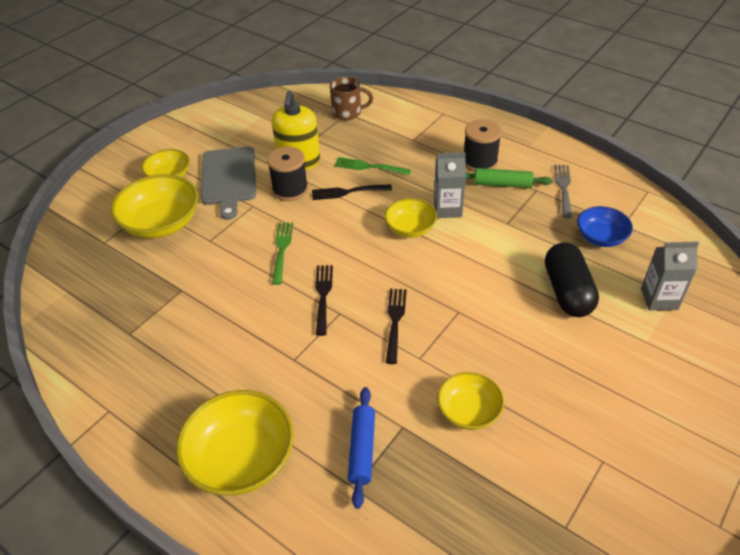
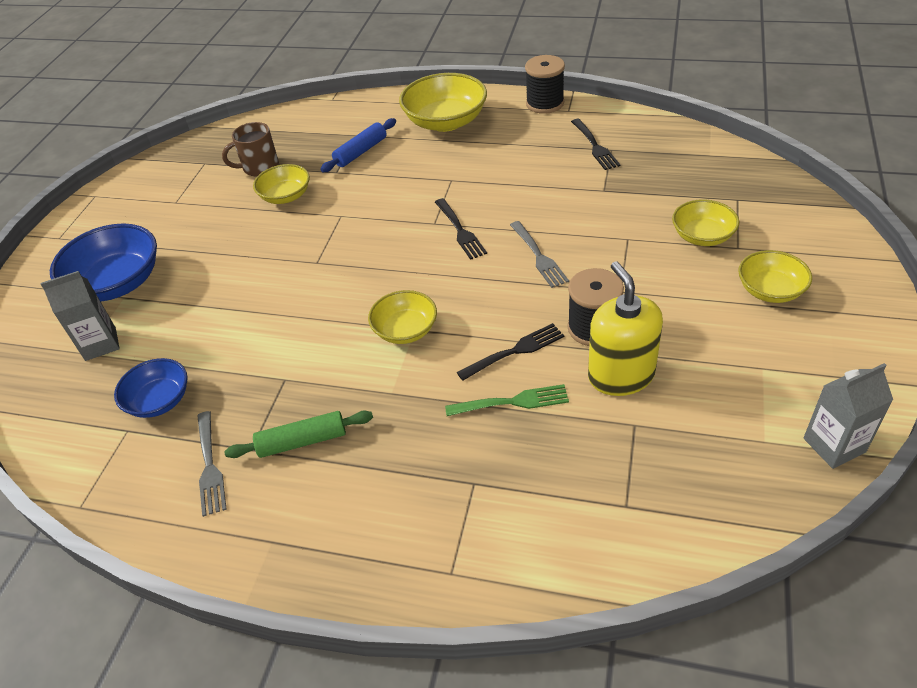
camera: 160 degrees right, 0 degrees up
yellow bowl [110,174,198,238] -> yellow bowl [672,199,739,246], size x0.60
grey cutting board [201,147,256,220] -> none
green fork [272,222,293,285] -> grey fork [510,221,569,288]
brown mug [330,76,373,120] -> brown mug moved to [222,122,279,177]
blue rolling pin [348,387,375,509] -> blue rolling pin turned 60 degrees clockwise [320,118,396,172]
black fork [386,289,407,364] -> black fork moved to [571,119,620,170]
grey carton [434,152,466,218] -> grey carton moved to [803,363,893,469]
black spool [464,119,502,172] -> black spool moved to [525,55,565,114]
black capsule [545,243,599,317] -> none
none -> blue bowl [50,223,157,302]

